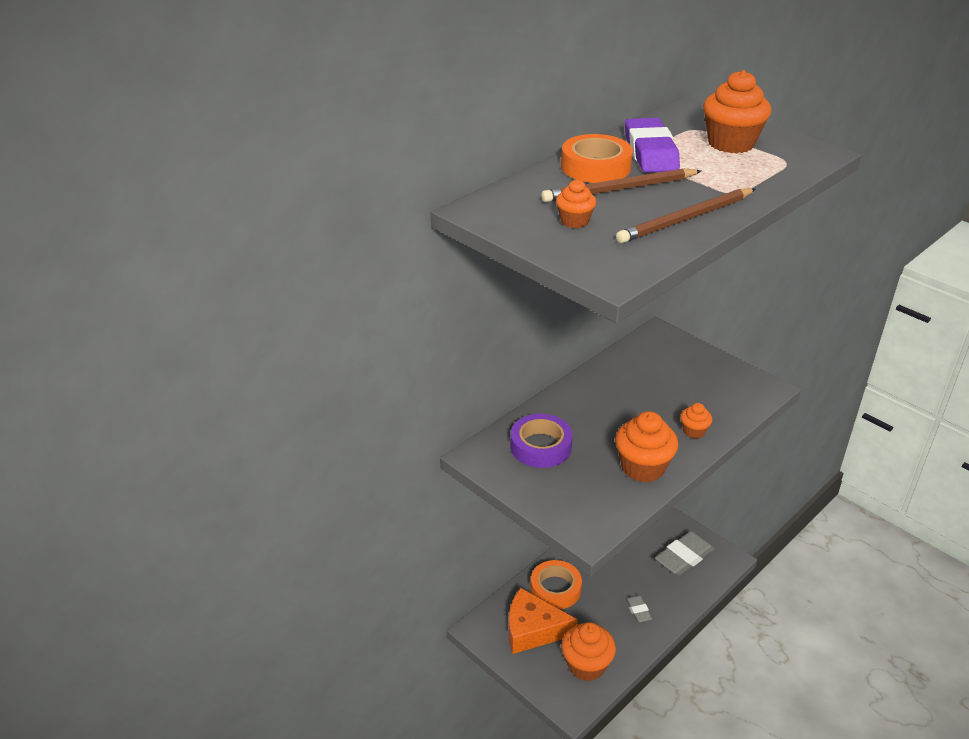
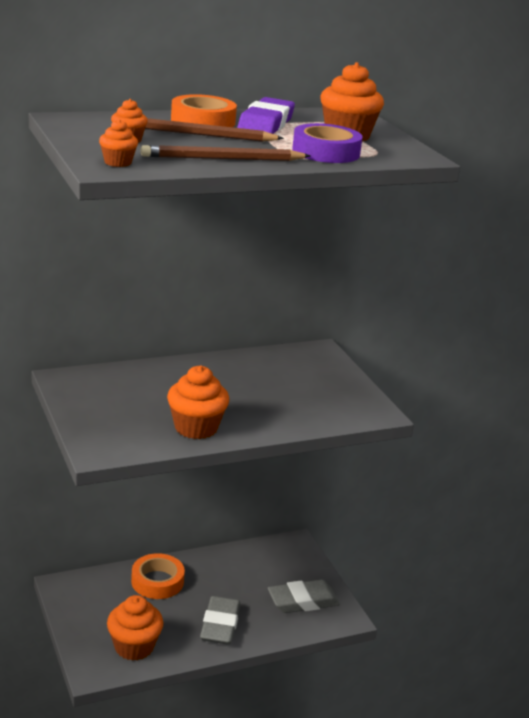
camera: 20 degrees right, 10 degrees down
orange cheese [508,588,578,654] -> none
purple tape [510,414,573,468] -> purple tape moved to [292,123,363,163]
grey eraser [625,595,652,622] -> grey eraser [200,596,241,645], size x1.93
orange cupcake [681,403,712,439] -> orange cupcake moved to [99,119,138,167]

